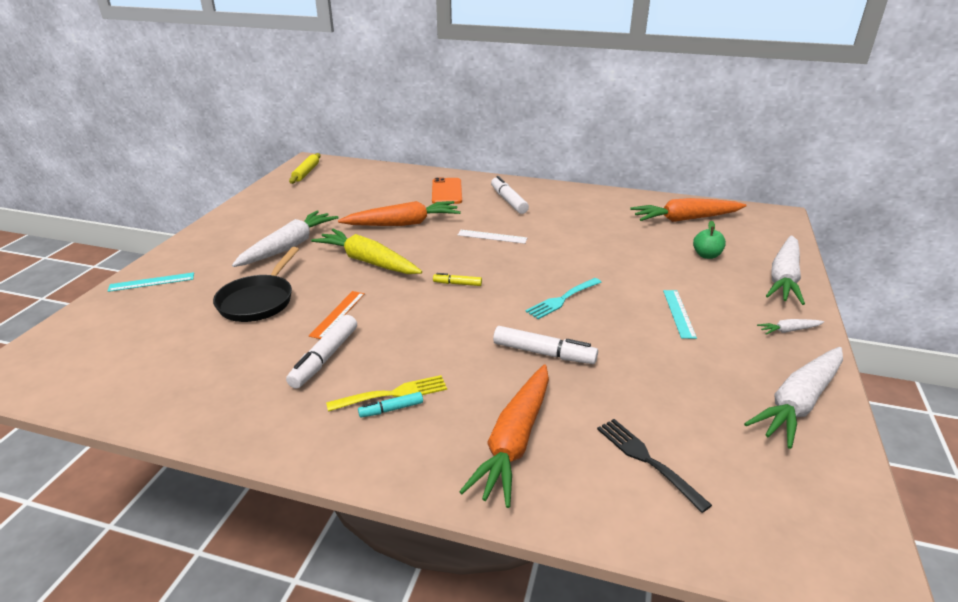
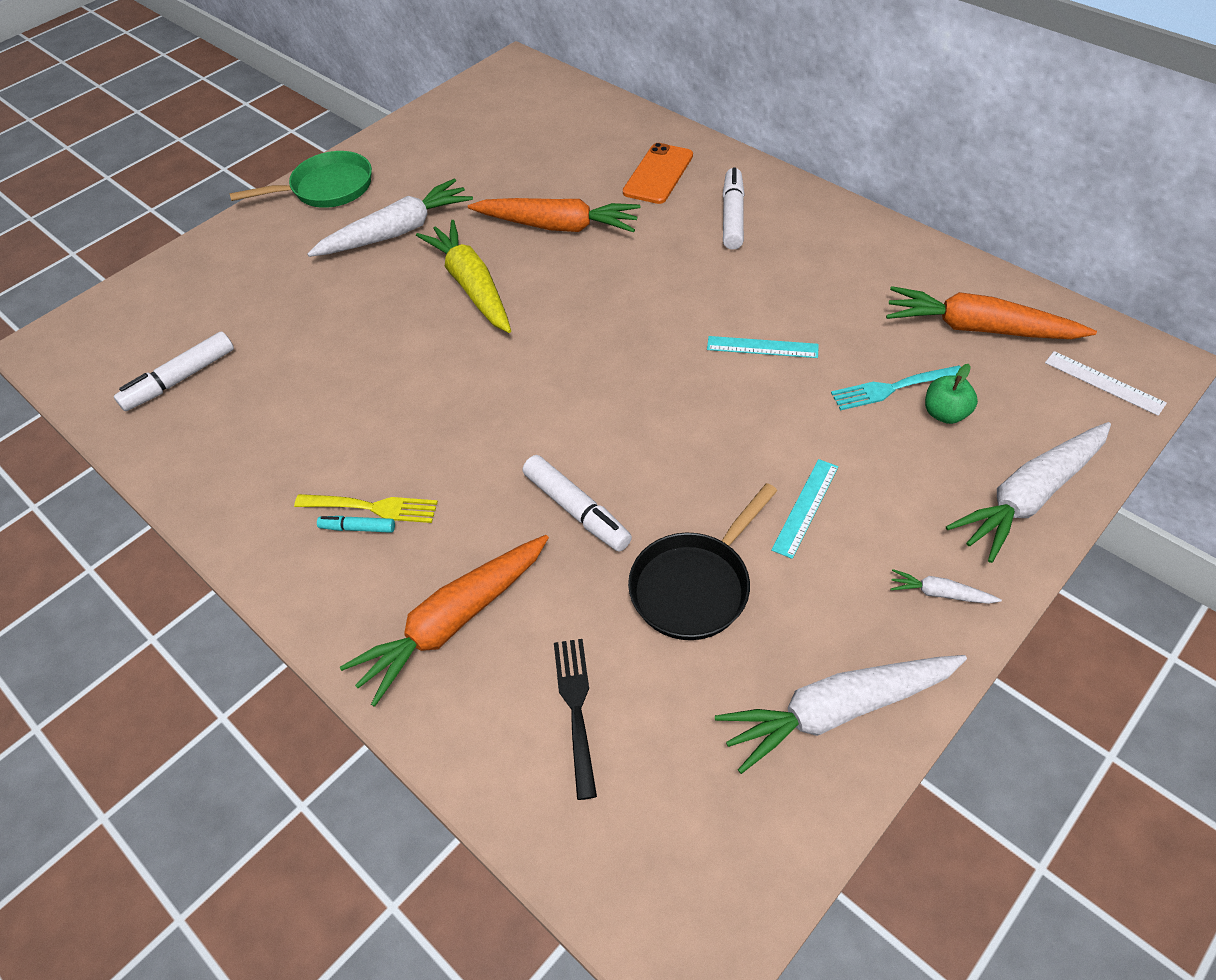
camera: 30 degrees right, 20 degrees up
turquoise ruler [108,272,194,292] -> turquoise ruler moved to [707,336,819,358]
black pan [213,247,299,322] -> black pan moved to [628,483,777,640]
white marker [286,315,357,389] -> white marker moved to [114,331,234,411]
yellow rolling pin [289,153,321,184] -> none
orange ruler [309,291,365,339] -> none
yellow marker [433,273,482,286] -> none
white ruler [458,230,527,244] -> white ruler moved to [1045,351,1167,416]
turquoise fork [525,278,601,319] -> turquoise fork moved to [831,365,961,411]
none -> green pan [230,151,372,208]

